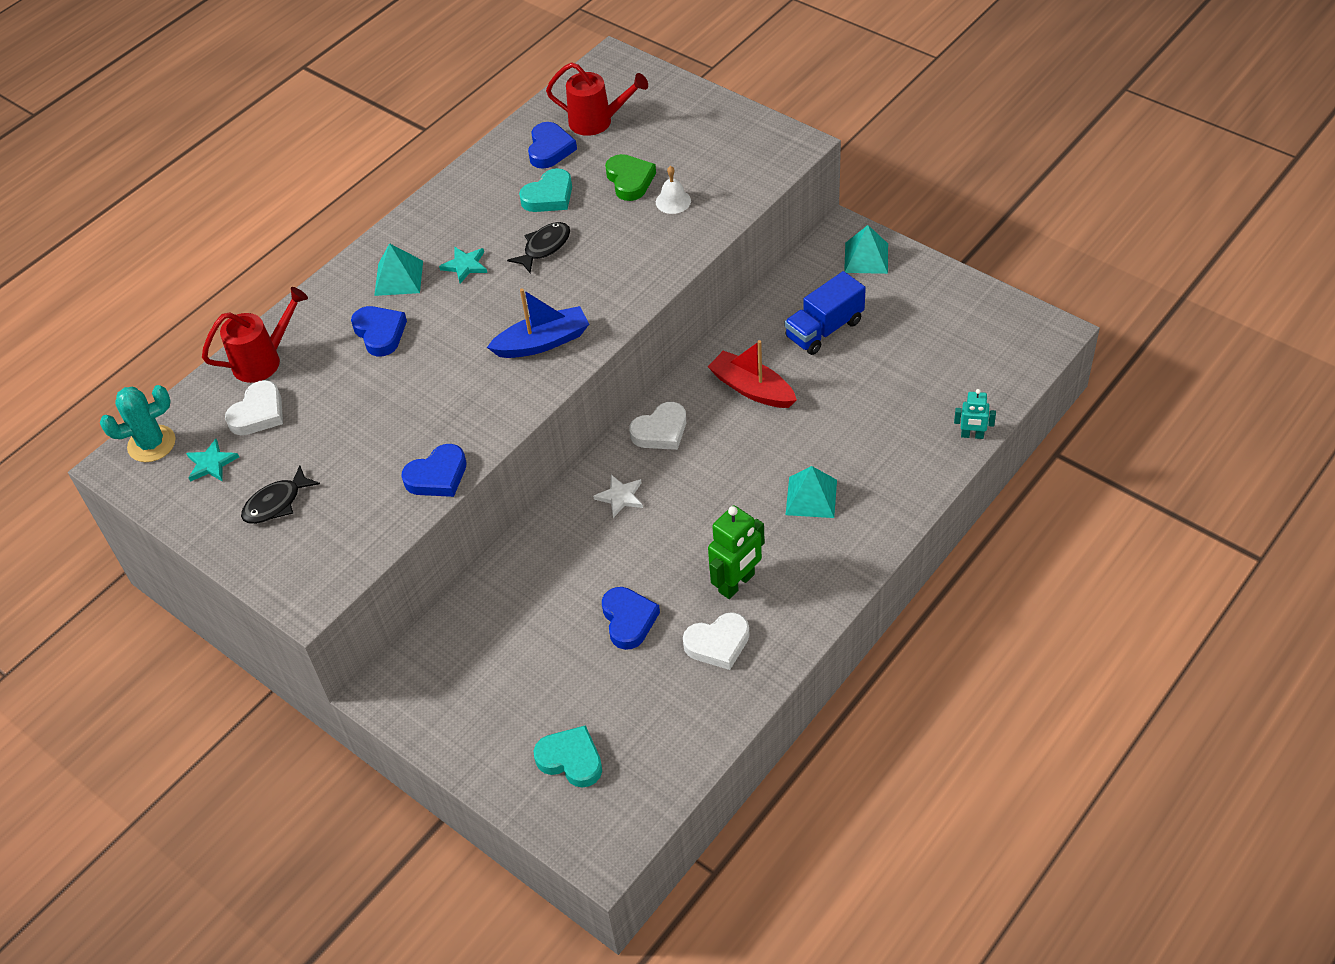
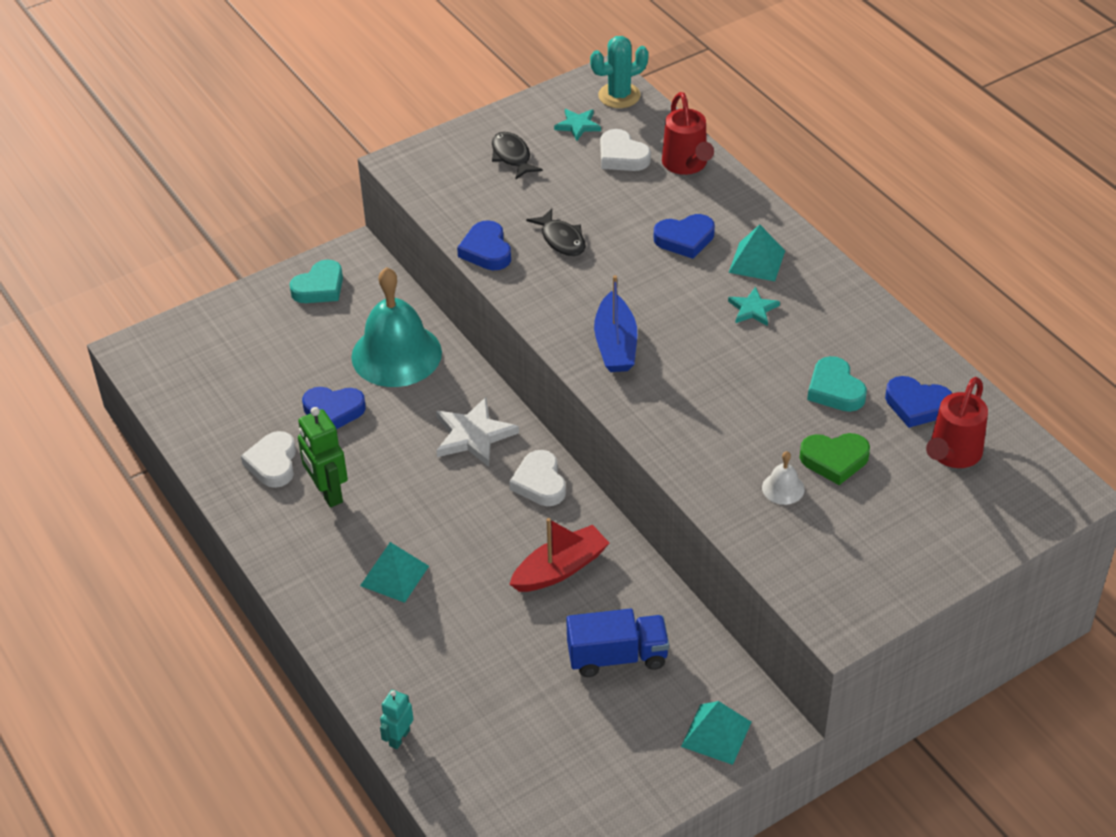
camera: 105 degrees right, 5 degrees down
turquoise cactus [100,385,176,462] -> turquoise cactus turned 75 degrees clockwise [590,36,649,108]
black fish [507,222,570,273] -> black fish moved to [526,208,586,256]
turquoise heart [534,725,602,788] -> turquoise heart moved to [289,259,343,303]
white star [593,475,643,518] -> white star [436,397,519,467], size x1.69
blue truck [785,271,866,355] -> blue truck turned 105 degrees clockwise [566,609,669,677]
none -> turquoise bell [352,267,442,387]

